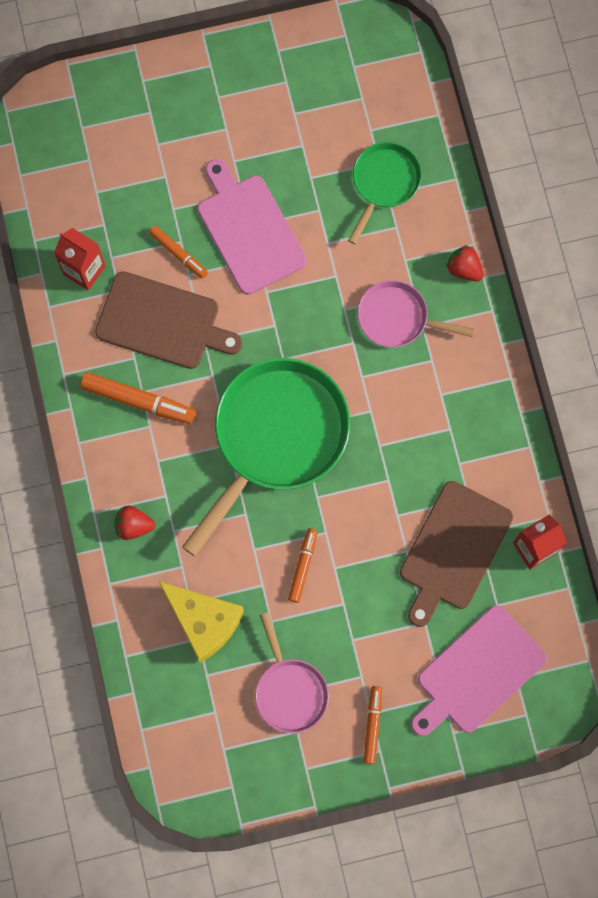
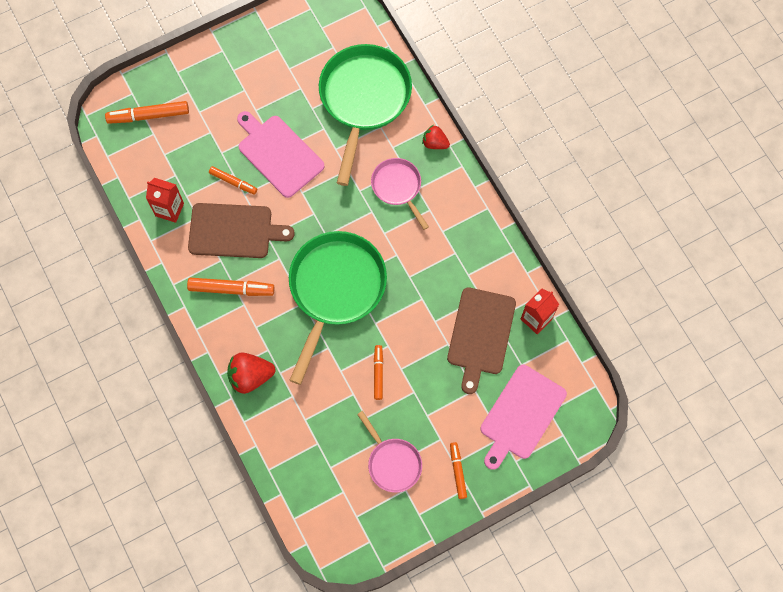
camera: 15 degrees left, 5 degrees down
red strawberry [114,506,155,540] -> red strawberry [227,352,276,394], size x1.60
yellow cheese [159,582,244,663] -> none
green pan [348,142,422,244] -> green pan [319,44,412,186], size x1.89
pink pan [357,280,474,347] -> pink pan turned 60 degrees clockwise [371,158,429,230]
none -> orange marker [105,101,189,124]

